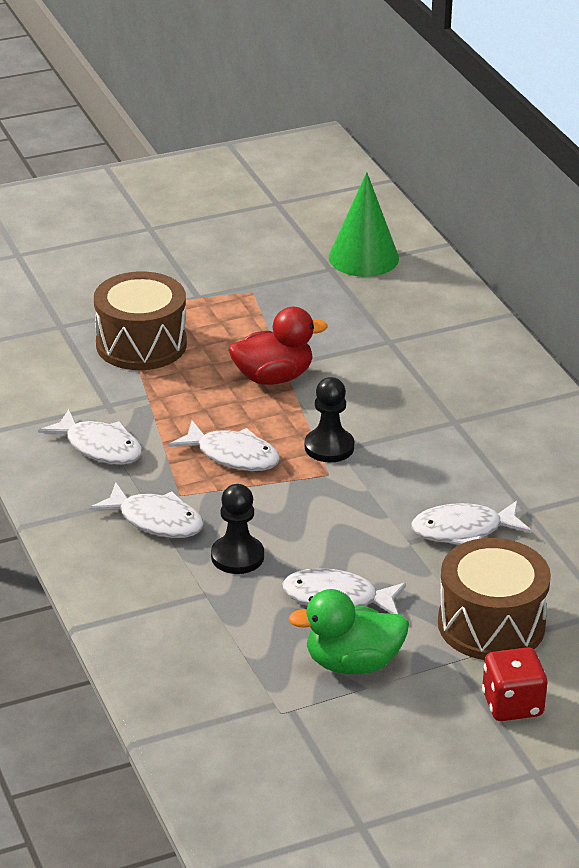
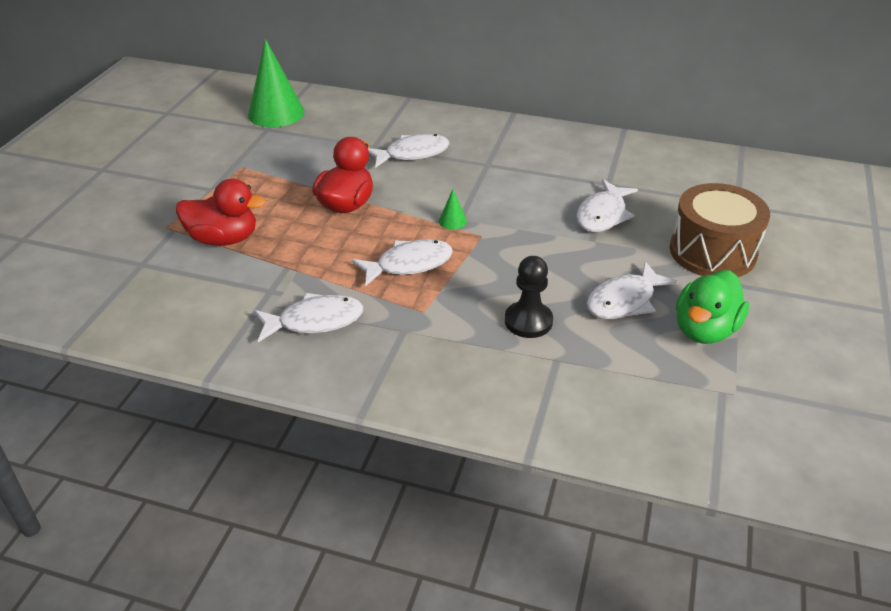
camera: 50 degrees left, 5 degrees up
white fish [89,482,204,538] -> white fish moved to [368,134,450,168]
brown drum [94,271,187,370] -> red duck [176,178,266,246]
black pawn [305,377,354,462] -> green cone [439,189,467,230]
red dice [482,647,547,721] -> none

